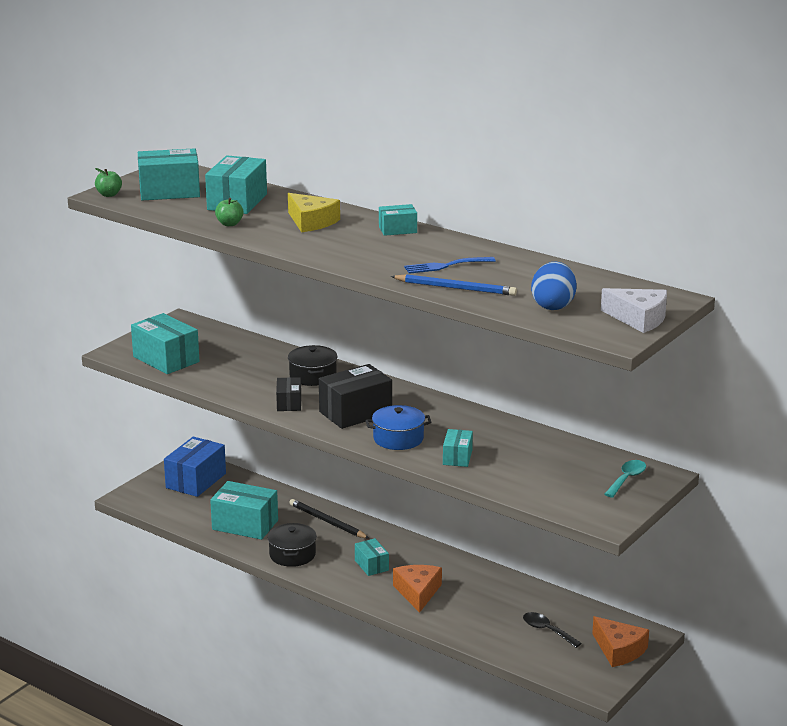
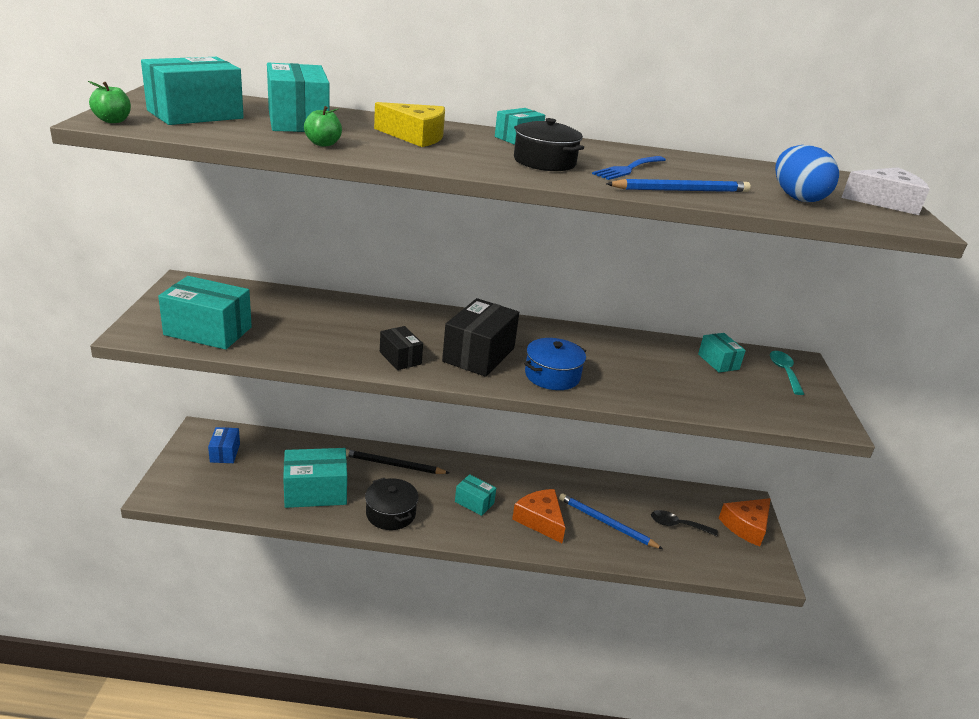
camera: 35 degrees left, 5 degrees up
blue box [164,437,226,497] -> blue box [208,427,240,463], size x0.55
black pot [288,345,337,386] -> black pot moved to [514,118,584,171]
turquoise box [443,429,473,467] -> turquoise box moved to [698,333,746,372]
orange cheese [592,616,649,667] -> orange cheese turned 120 degrees clockwise [719,498,771,546]
none -> blue pencil [559,493,663,549]

